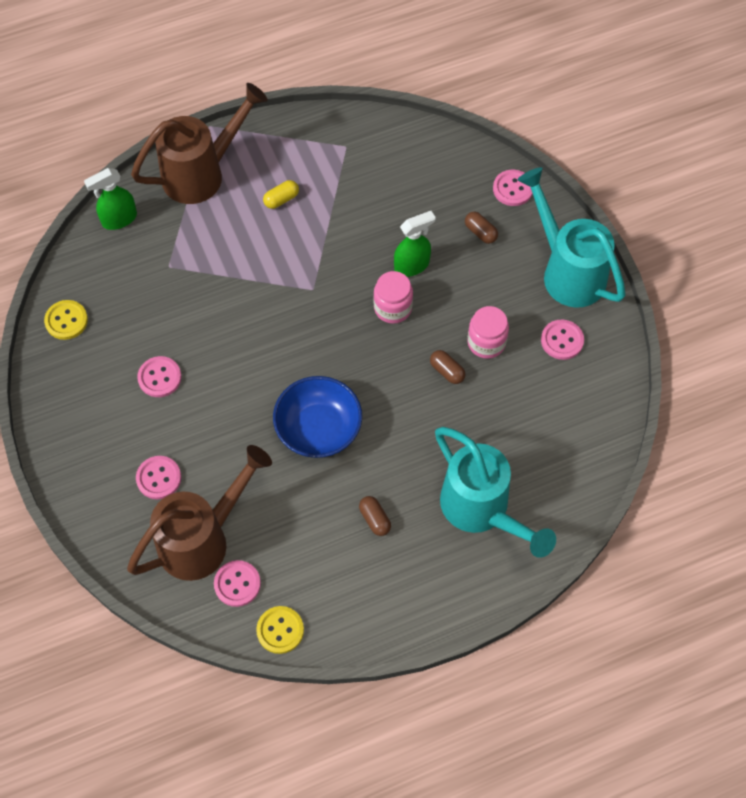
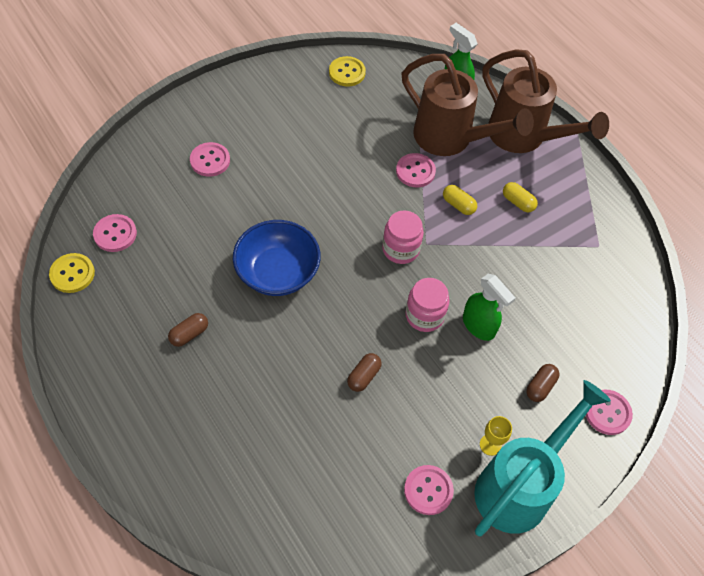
camera: 75 degrees right, 5 degrees down
brown watering can [127,445,272,581] -> brown watering can moved to [402,54,534,156]
pink button [137,356,181,397] -> pink button moved to [396,153,436,188]
turquoise watering can [435,427,556,558] -> none
pink jar [467,306,509,359] -> pink jar moved to [382,210,424,264]
none -> yellow capsule [443,185,477,215]
none -> yellow goblet [480,416,512,456]

